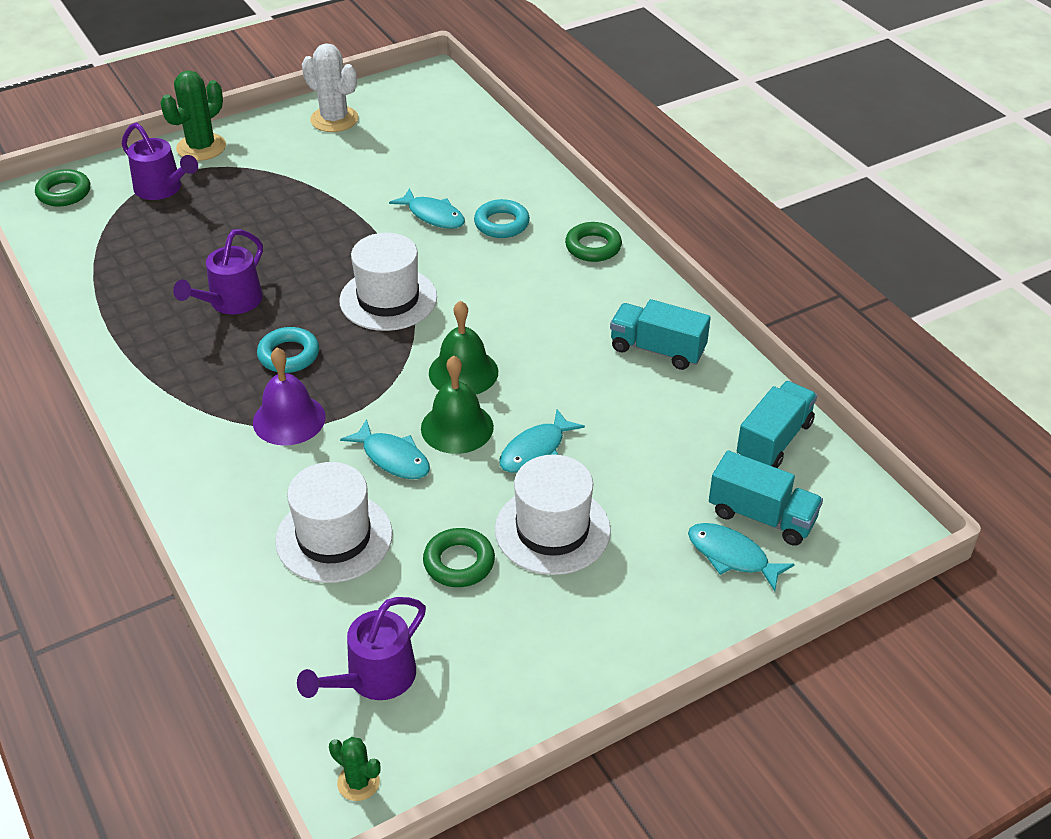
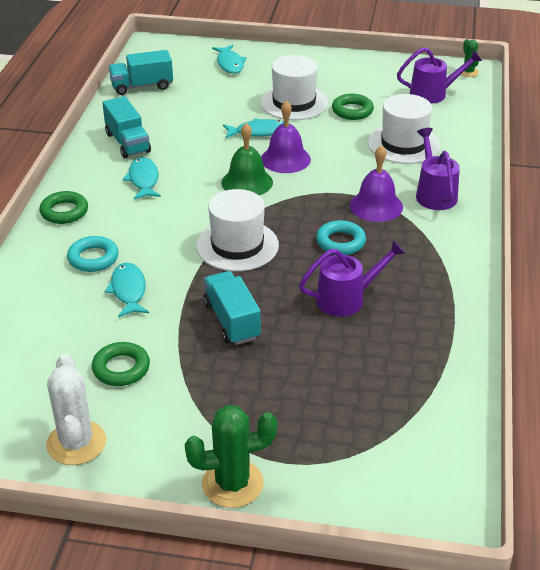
camera: 140 degrees left, 5 degrees down
green ring [35,169,90,206] -> green ring moved to [92,342,150,386]
purple watering can [122,122,198,200] -> purple watering can moved to [416,128,460,210]
turquoise fish [340,419,430,479] -> turquoise fish moved to [123,157,161,199]
green bell [421,355,494,454] -> purple bell [261,100,311,173]
turquoise truck [709,450,823,546] -> turquoise truck moved to [203,271,261,345]

